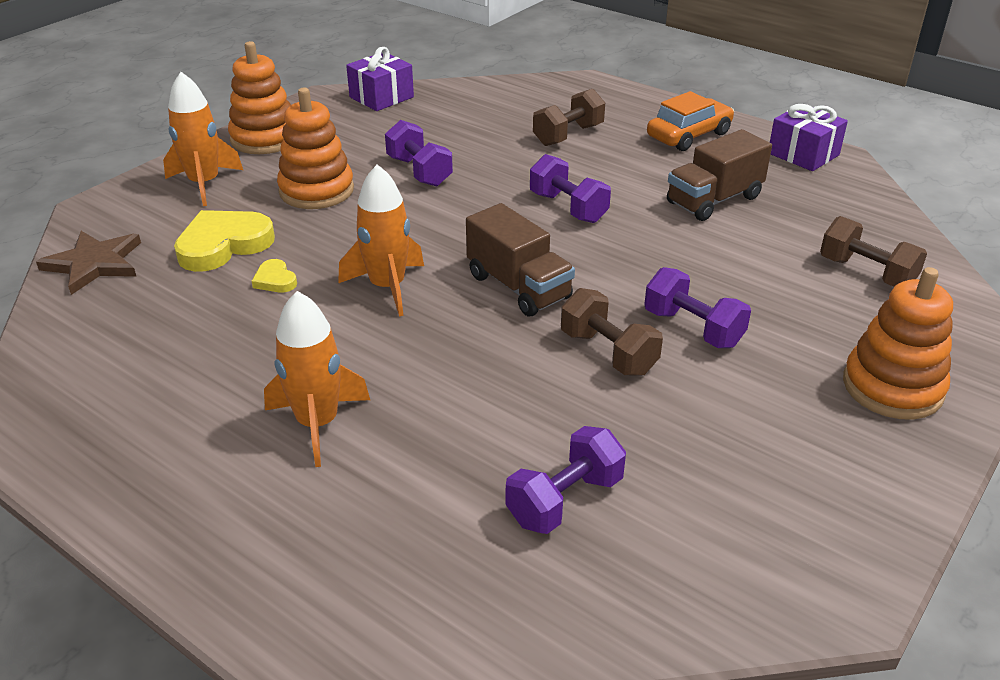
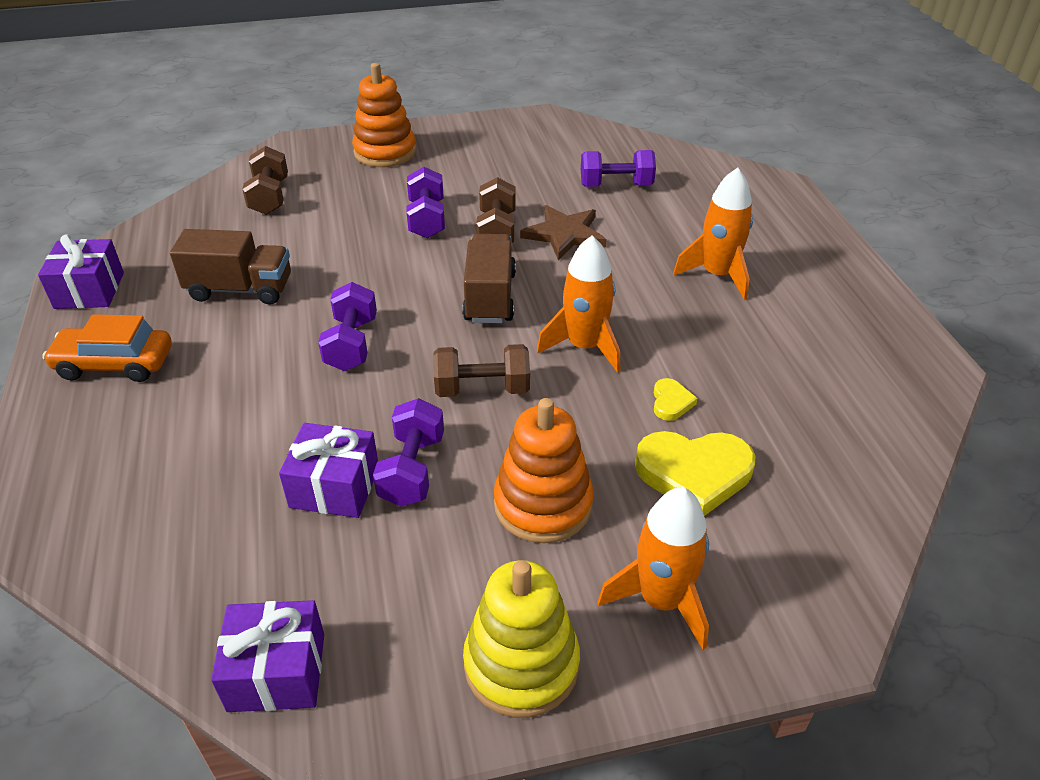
camera: 140 degrees left, 5 degrees up
brown star [36,231,141,295] -> brown star moved to [520,205,607,260]
orange stacking toy [228,41,291,154] -> yellow stacking toy [463,560,580,718]
brown dumbbell [533,89,605,146] -> brown dumbbell moved to [433,344,530,397]
none -> purple gift [279,423,378,518]

